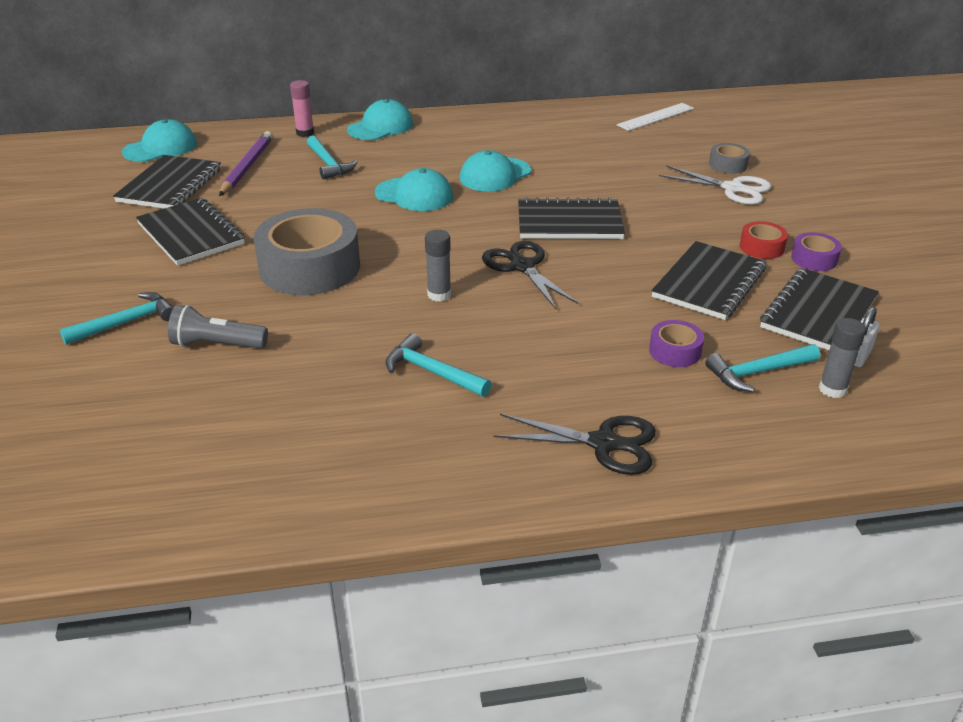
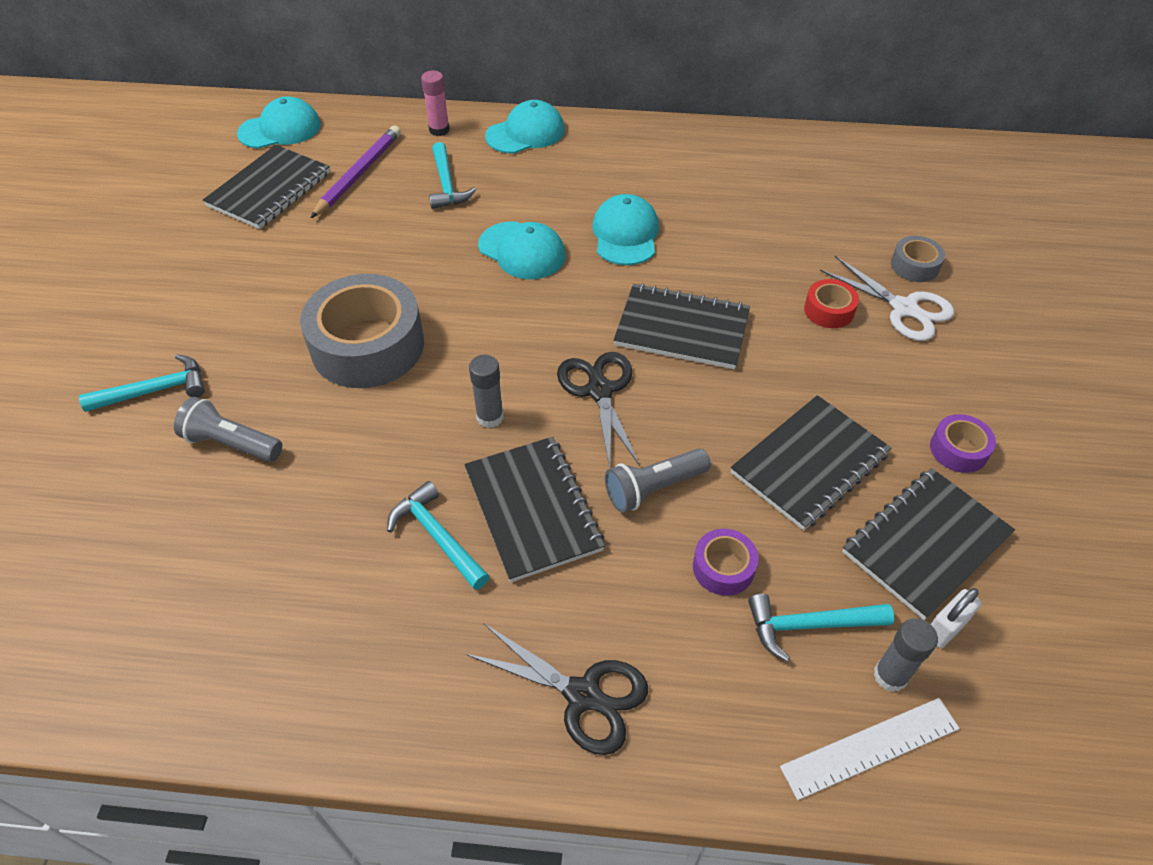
camera: 15 degrees right, 15 degrees up
black notebook [136,198,245,266] -> black notebook moved to [464,437,605,582]
turquoise cap [460,150,531,192] -> turquoise cap turned 120 degrees clockwise [592,194,659,265]
white ruler [617,103,694,131] -> white ruler moved to [780,698,960,800]
red tape [740,221,788,259] -> red tape moved to [804,279,859,328]
none -> grey flashlight [605,448,711,513]

